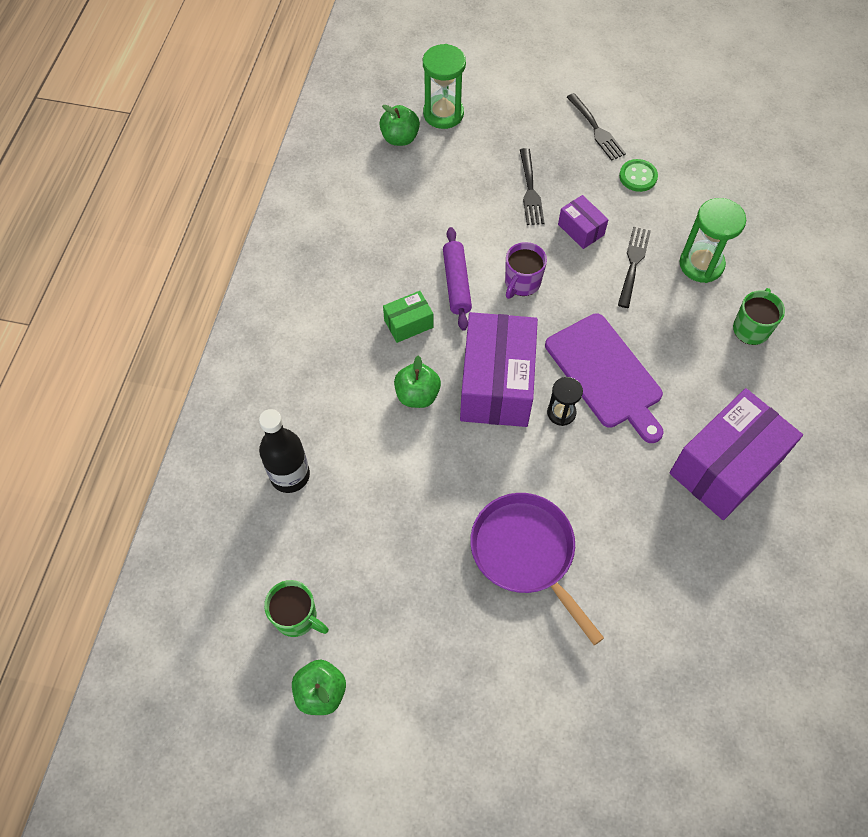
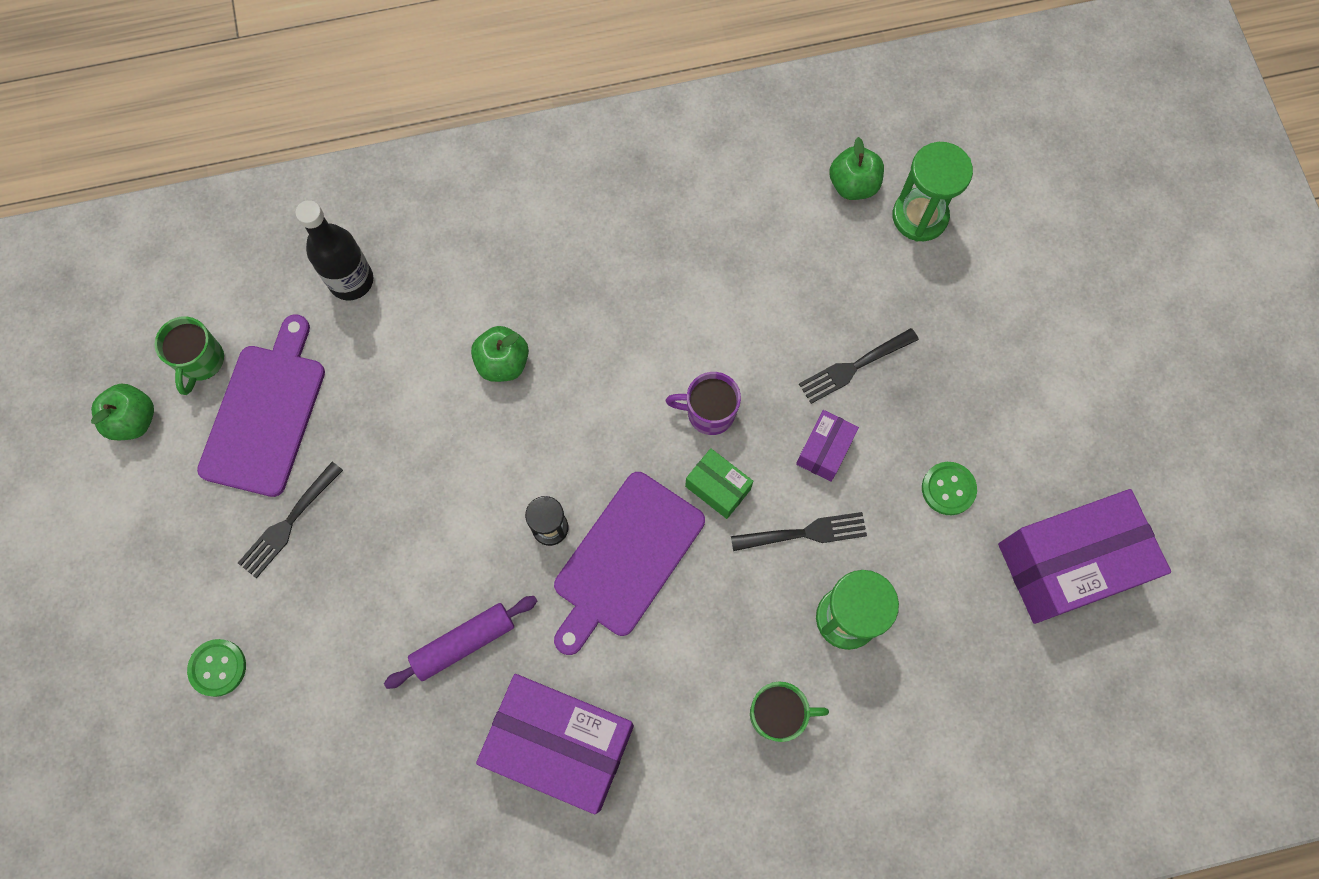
camera: 65 degrees right, 10 degrees up
green box [383,291,433,343] -> green box moved to [685,448,753,519]
purple rolling pin [443,227,472,331] -> purple rolling pin moved to [384,596,537,689]
purple box [460,312,538,427] -> purple box moved to [998,489,1171,624]
purple pan [470,493,604,645] -> none
black fork [567,93,626,161] -> black fork moved to [238,462,343,578]
none -> green button [187,639,246,697]
none -> purple cutting board [197,314,325,497]

